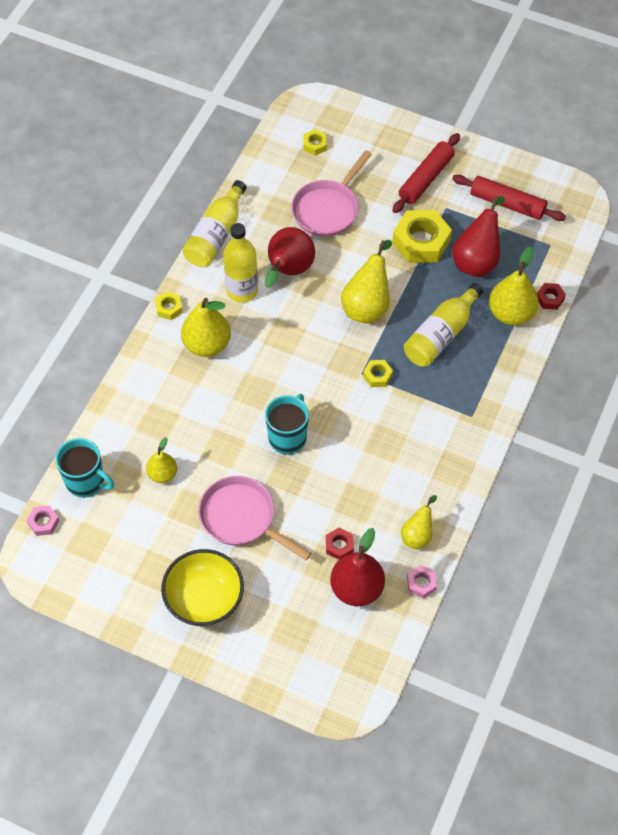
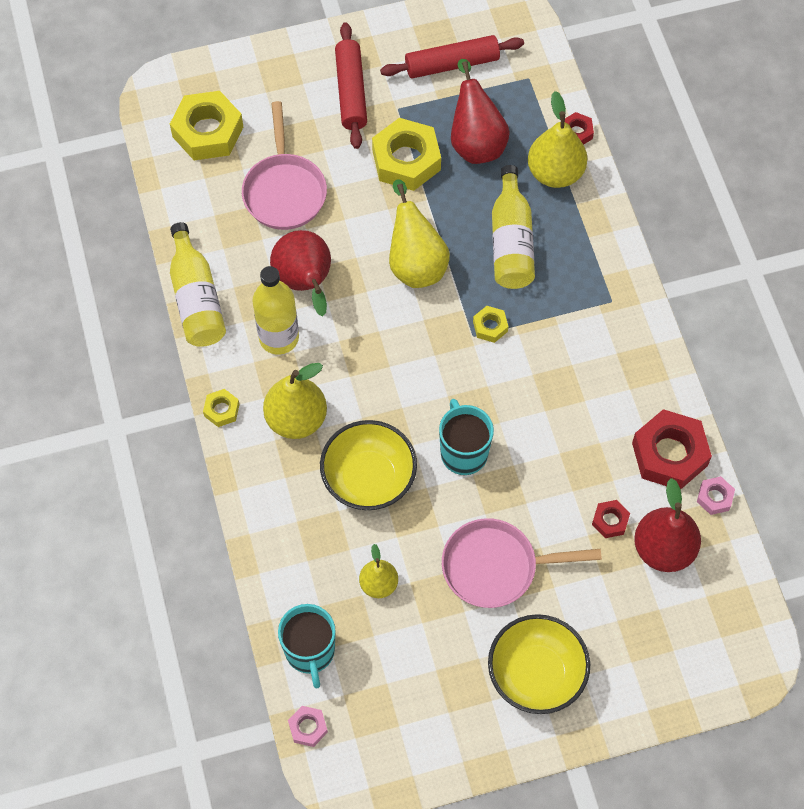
camera: 40 degrees left, 5 degrees up
turquoise mug [56,438,114,498] -> turquoise mug turned 90 degrees clockwise [278,604,336,689]
yellow nut [303,129,327,156] -> yellow nut [170,91,243,160], size x2.08
yellow pear [401,495,437,550] -> red nut [632,409,712,490]
none -> yellow bowl [320,420,417,510]

